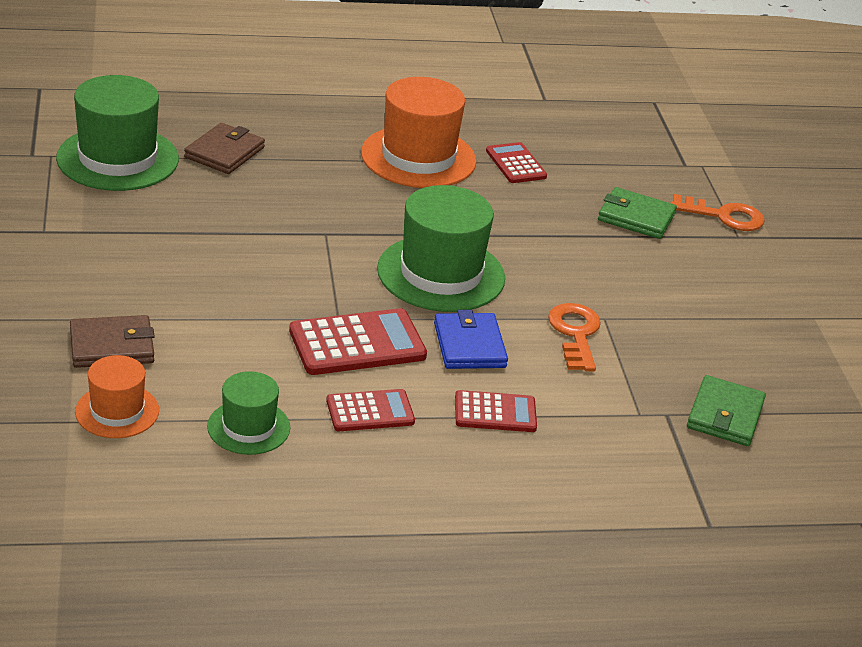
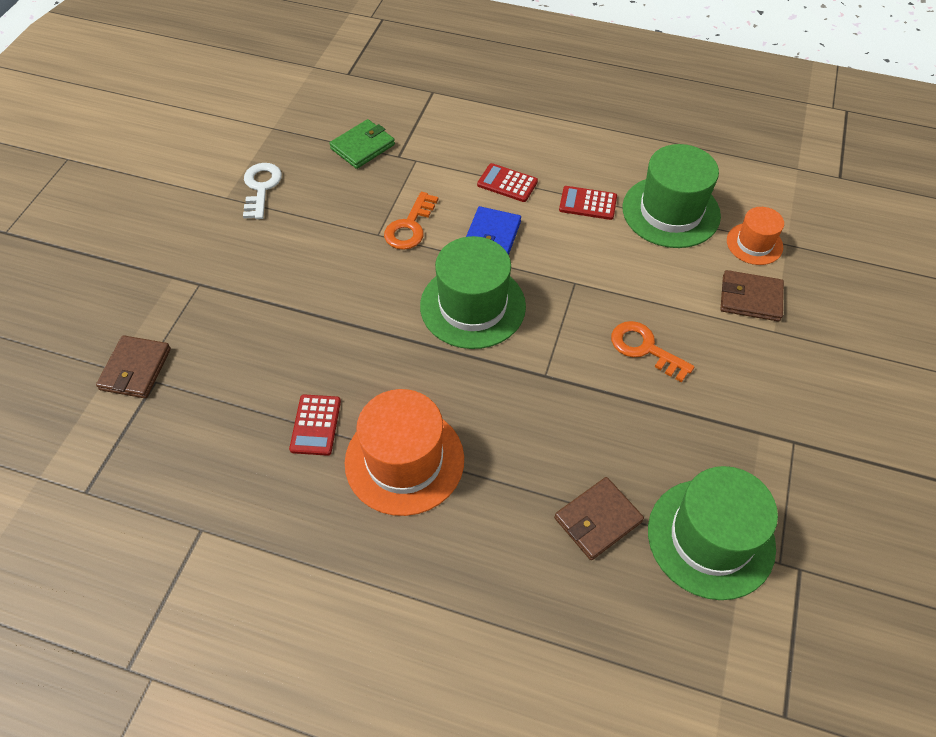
camera: 150 degrees left, 20 degrees up
green hat [207,371,290,455] -> green hat [623,144,721,248], size x1.80
red calculator [289,308,427,375] -> none
green wallet [598,187,677,239] -> none
orange key [671,194,765,231] -> orange key moved to [611,321,694,382]
none -> brown wallet [96,335,171,398]
none -> white key [243,163,282,219]

